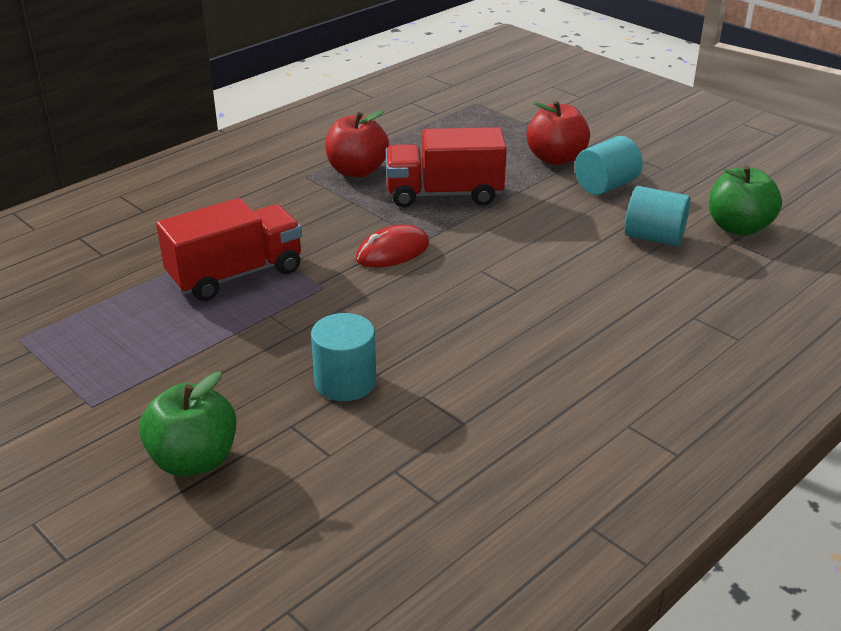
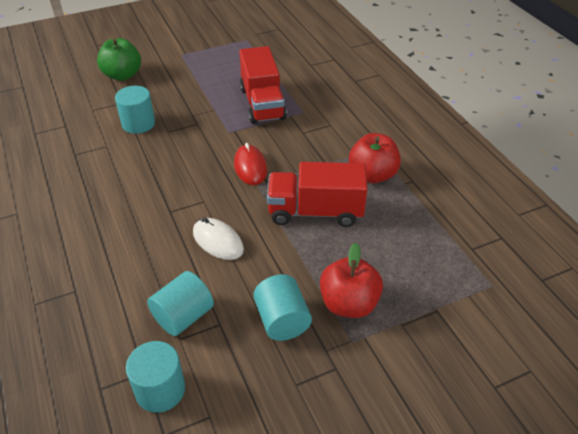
camera: 110 degrees right, 10 degrees up
red truck [386,127,507,207] -> red truck turned 105 degrees counterclockwise [267,162,368,227]
green apple [709,165,782,236] -> turquoise cylinder [126,341,185,413]
none -> white mouse [193,217,244,260]

